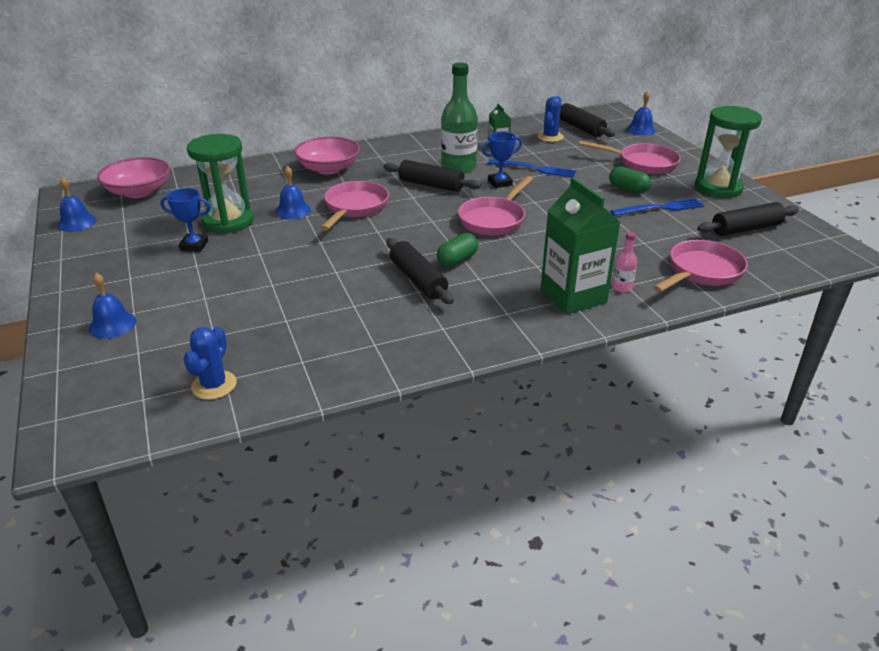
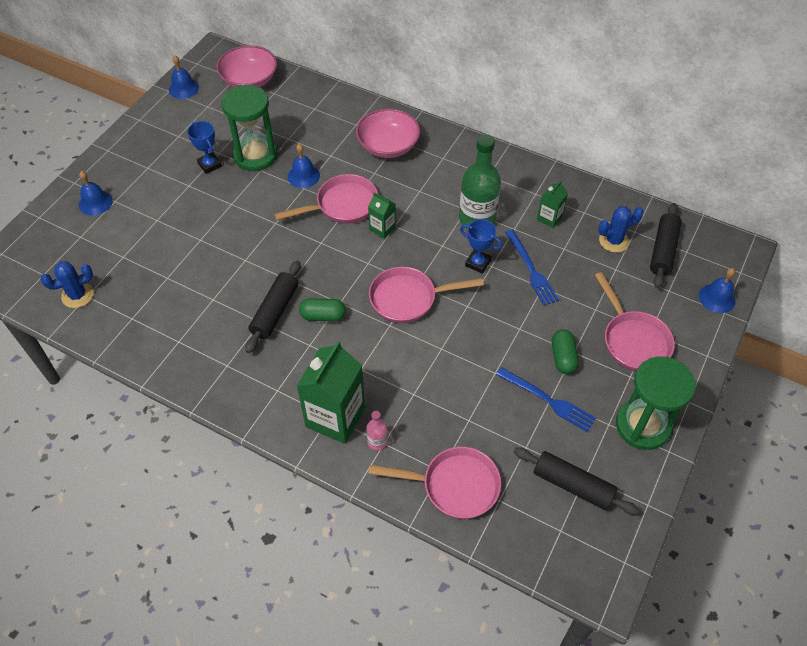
camera: 50 degrees right, 20 degrees up
black rolling pin [383,160,481,192] -> none
none -> green carton [368,192,396,239]

